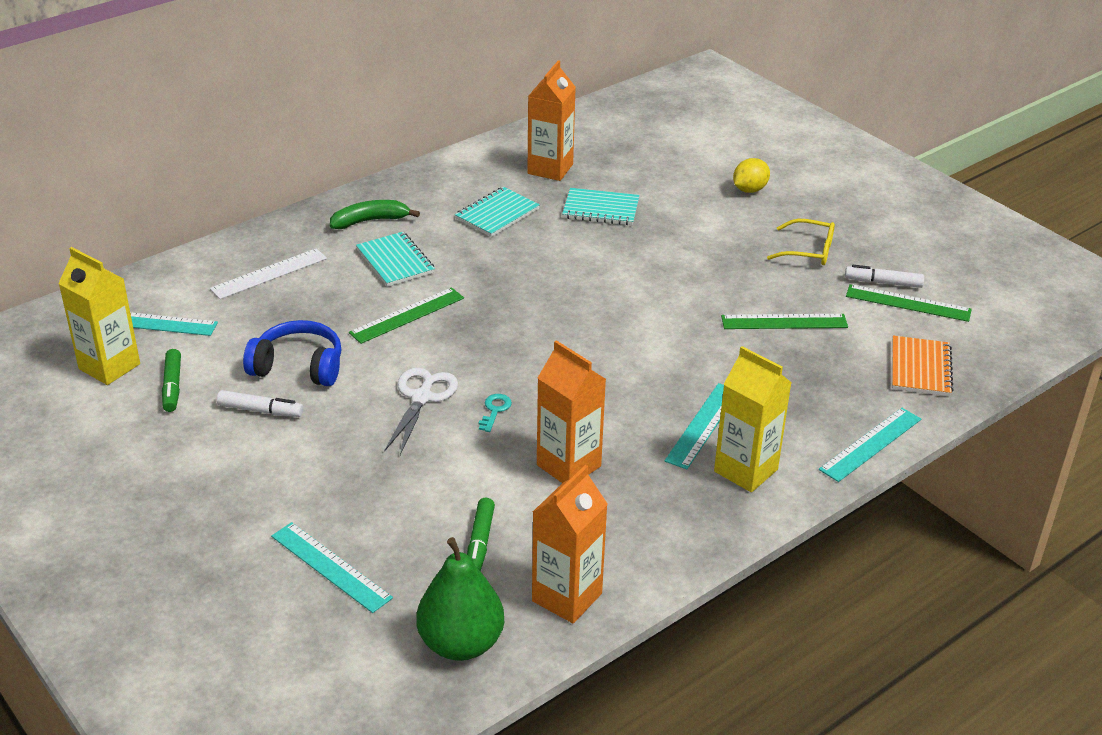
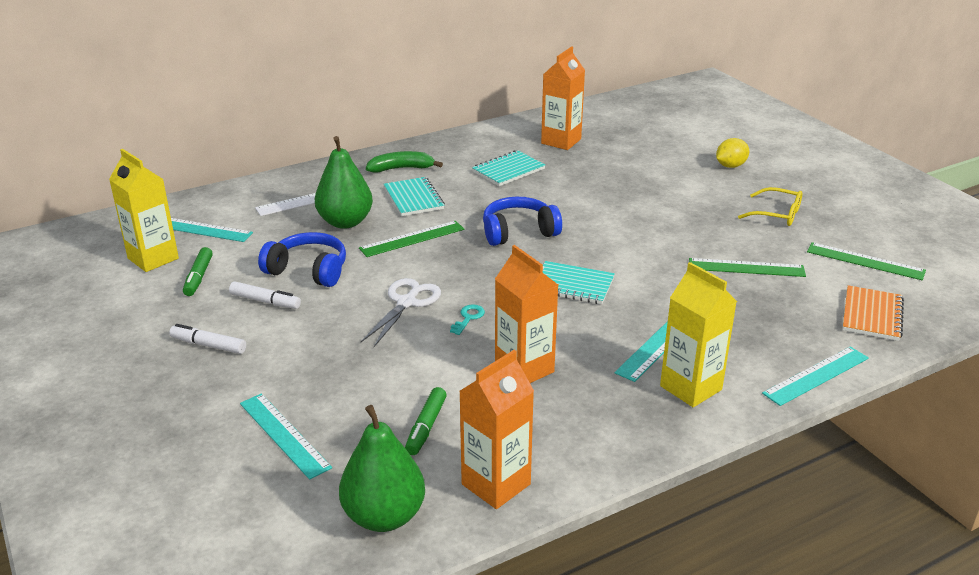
camera: 10 degrees right, 5 degrees down
turquoise notebook [562,188,639,225] -> turquoise notebook moved to [543,261,615,304]
white marker [845,265,924,288] -> white marker moved to [169,324,246,354]
none -> green pear [315,136,373,229]
none -> blue headphones [483,197,562,246]

